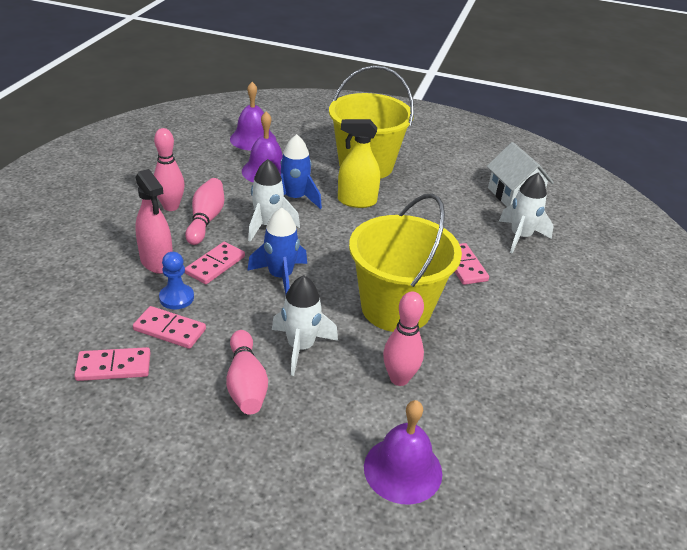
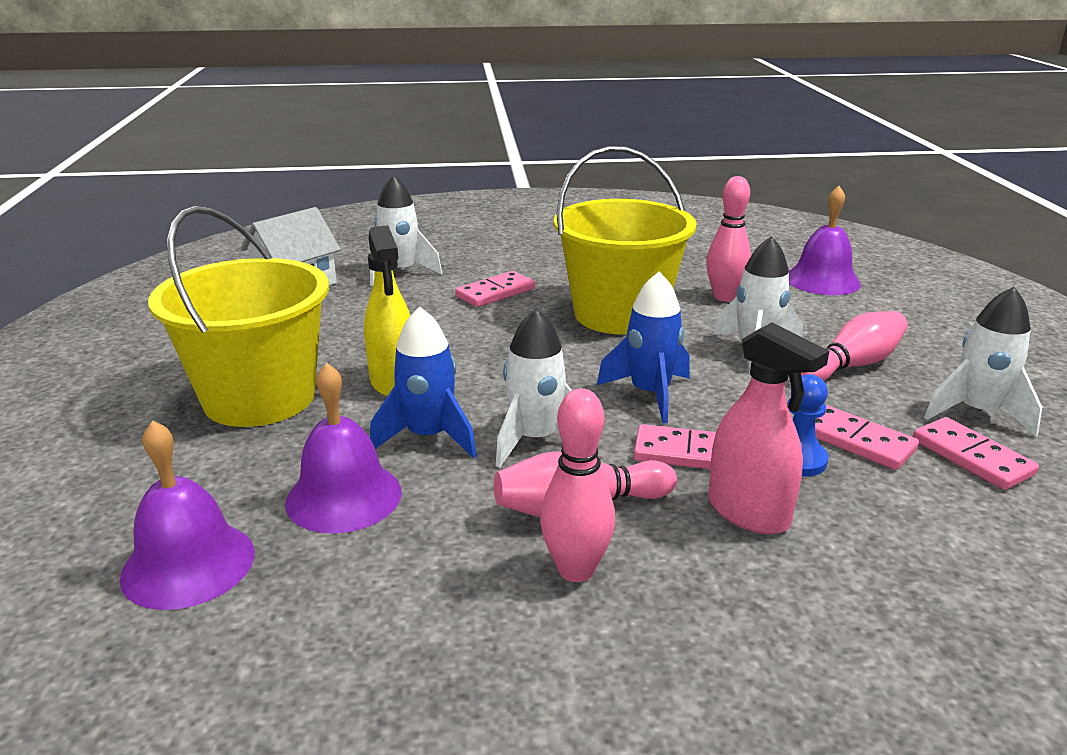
camera: 110 degrees left, 10 degrees down
pink domino [133,306,206,349] -> pink domino turned 45 degrees counterclockwise [815,405,919,470]
pink spray bottle [135,169,173,274] -> pink spray bottle turned 105 degrees clockwise [708,322,829,534]
none -> white rocket [924,287,1042,437]

